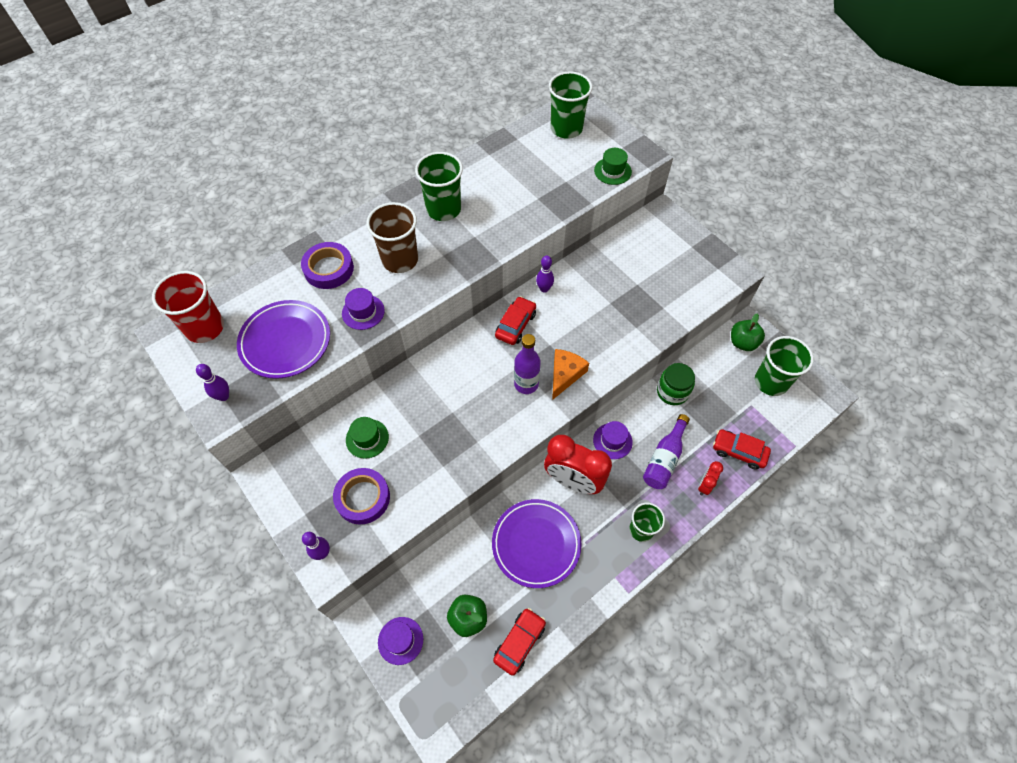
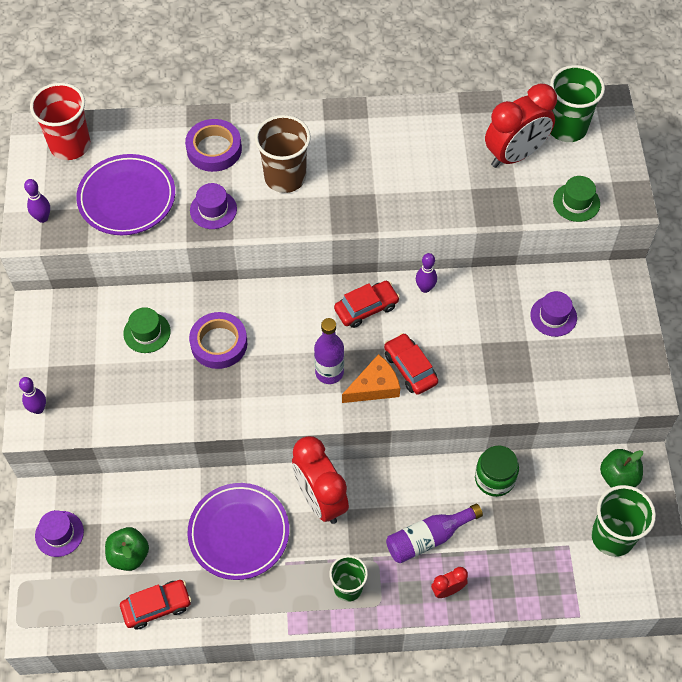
camera: 35 degrees right, 0 degrees up
purple tape [333,468,390,525] -> purple tape moved to [189,312,247,369]
green cup [415,152,463,221] -> none
purple hat [593,421,633,459] -> purple hat moved to [530,291,577,337]
red car [713,429,771,470] -> red car moved to [384,333,438,395]
none -> red clock [485,83,557,168]

